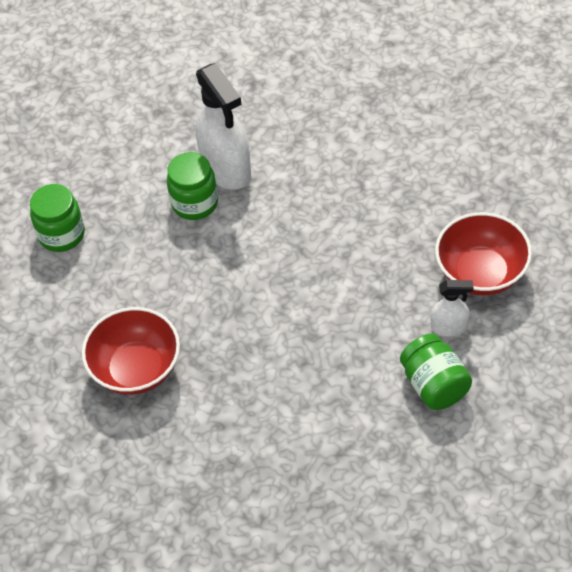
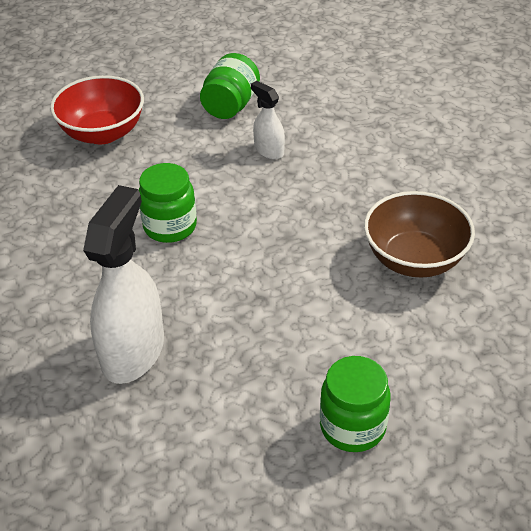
camera: 135 degrees left, 10 degrees down
red bowl [82,307,180,395] -> brown bowl [364,191,475,278]
green jar [167,152,218,220] -> green jar moved to [139,163,197,243]
white spray bottle [431,280,473,336] -> white spray bottle moved to [251,81,285,159]

